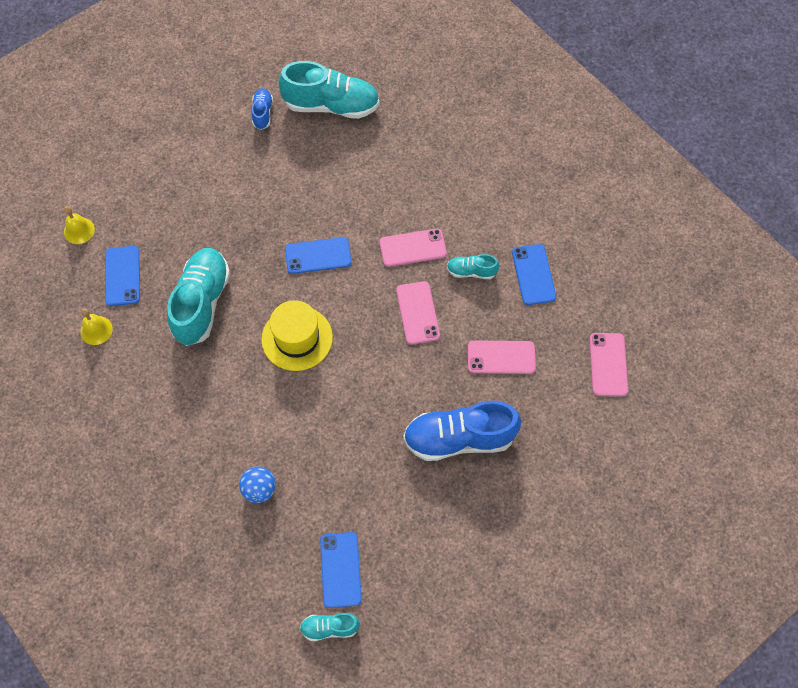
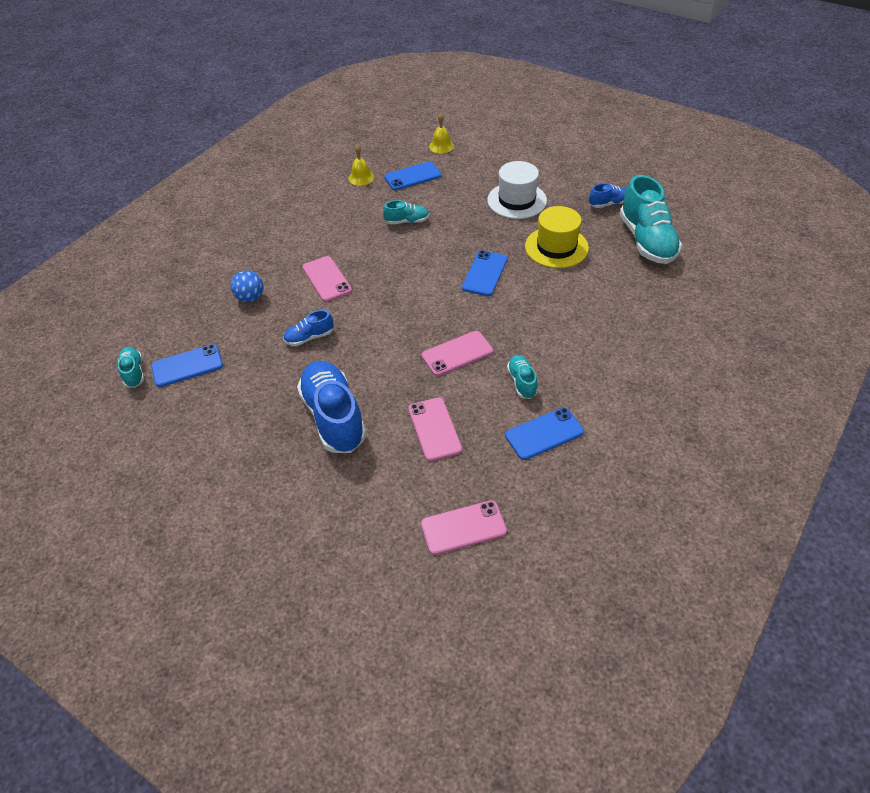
camera: 75 degrees right, 15 degrees down
turquoise shoe [167,248,230,346] -> turquoise shoe [383,200,429,224], size x0.49
yellow hat [261,300,333,371] -> yellow hat moved to [525,206,589,268]
blue phone [285,237,352,274] -> blue phone turned 45 degrees clockwise [462,250,507,296]
pink phone [379,229,447,267] -> pink phone moved to [302,256,352,302]
none -> blue shoe [283,310,333,346]
none -> white hat [487,161,547,219]

